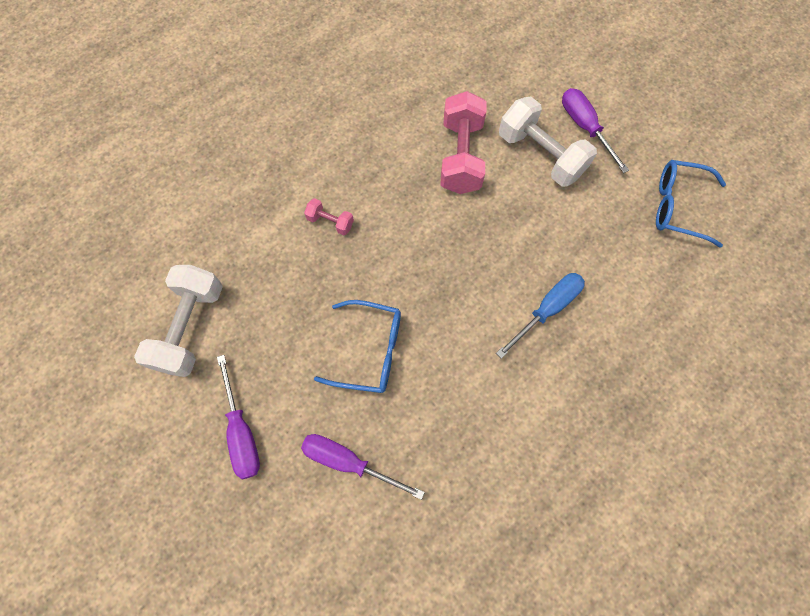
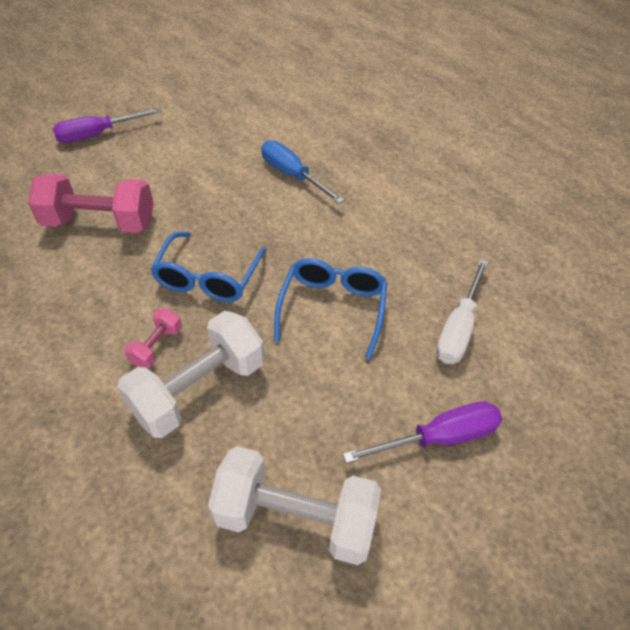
camera: 90 degrees left, 20 degrees down
purple screwdriver [301,434,425,500] -> white screwdriver [436,259,489,364]
white dumbbell [499,97,597,187] -> white dumbbell moved to [117,311,264,438]
blue glasses [656,160,726,248] -> blue glasses moved to [150,232,267,302]

